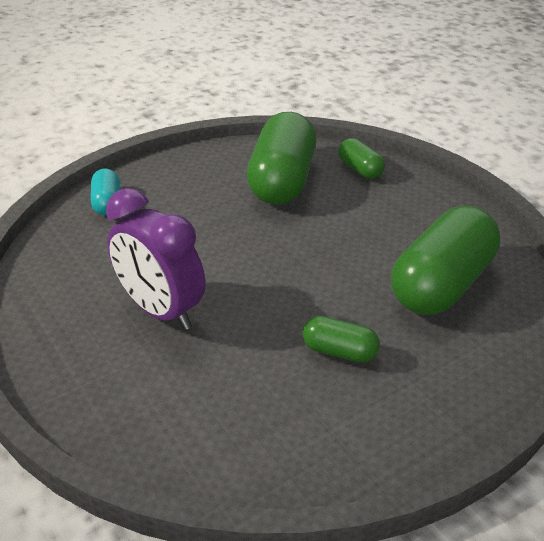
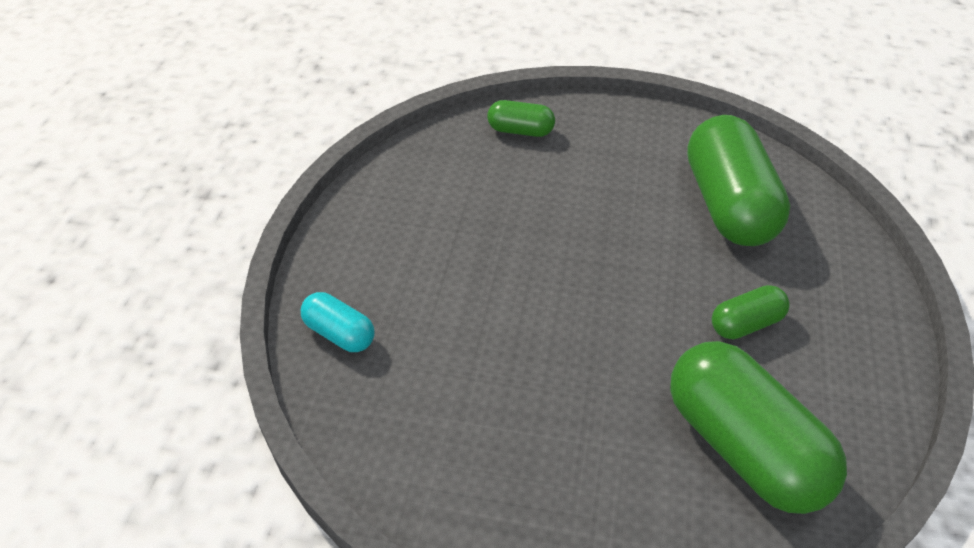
camera: 45 degrees left, 10 degrees up
purple clock [106,188,205,330] -> none
green capsule [247,112,316,205] -> green capsule moved to [670,341,847,514]

